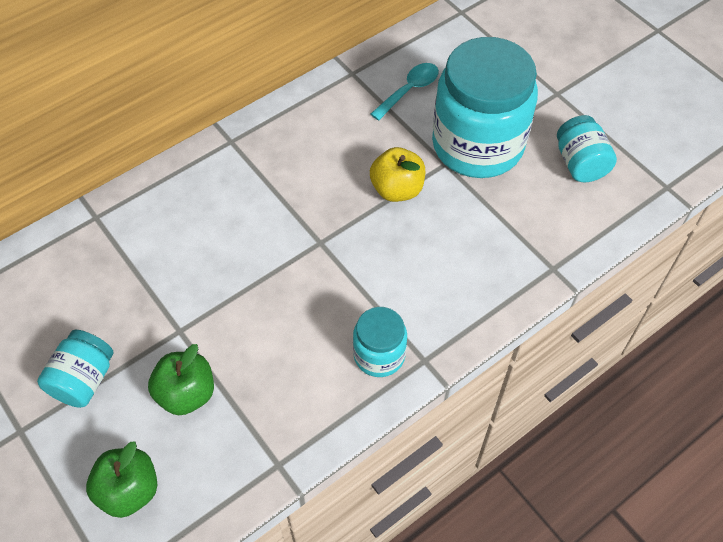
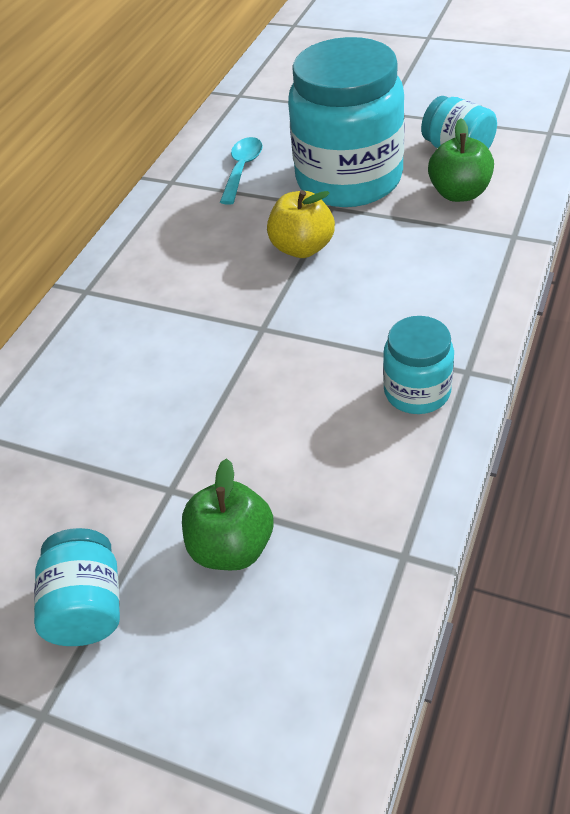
camera: 25 degrees left, 10 degrees down
green apple [86,441,157,518] -> green apple moved to [428,118,494,202]

